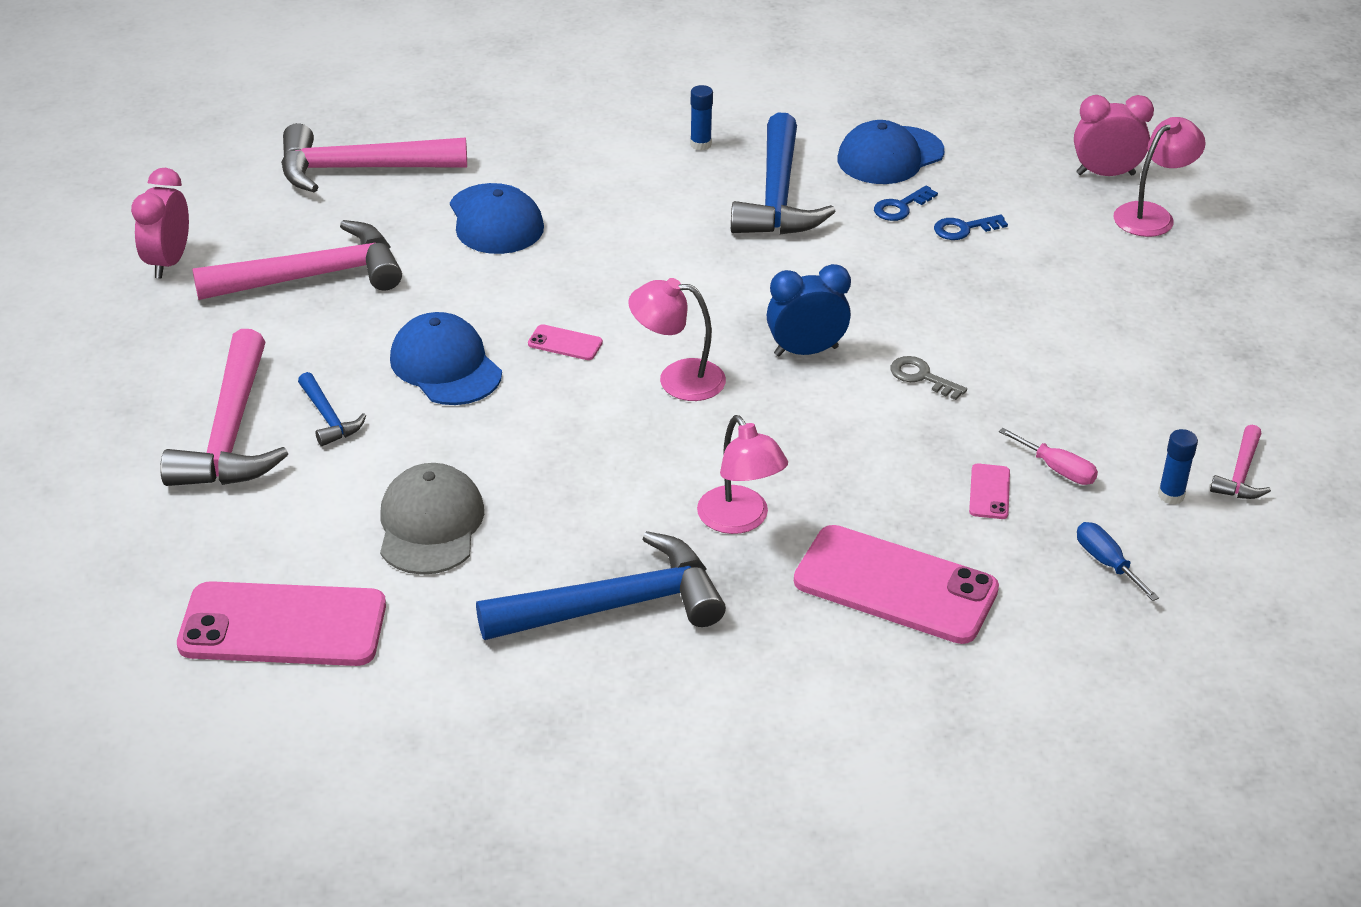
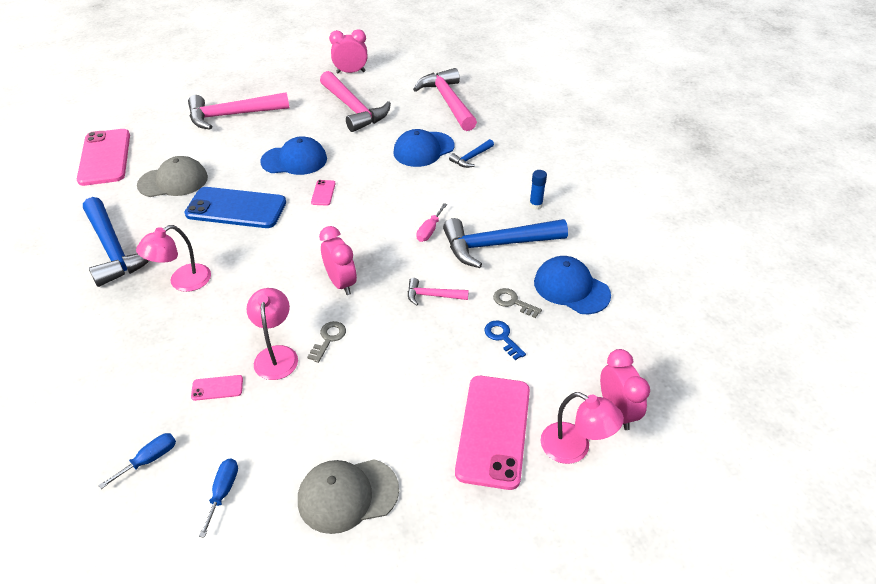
camera: 75 degrees right, 5 degrees up
blue hammer [298,372,366,446] -> blue hammer moved to [449,139,494,168]
blue cap [390,312,502,405] -> blue cap turned 45 degrees clockwise [260,136,327,175]
pink lamp [628,278,726,401] -> pink lamp moved to [246,288,298,380]
blue clock [767,264,851,357] -> pink clock [319,226,357,295]
pink phone [794,525,999,644] -> pink phone moved to [455,376,530,490]
blue key [874,186,938,221] -> grey key [493,288,542,318]
pink screwdriver [999,428,1098,485] -> pink screwdriver moved to [416,203,447,242]
blue glue stick [1158,429,1198,505] -> blue screwdriver [199,458,238,538]
pink hammer [1210,425,1271,499] -> pink hammer moved to [408,278,469,305]
none -> blue phone [184,187,286,228]
none -> grey cap [298,459,399,534]

